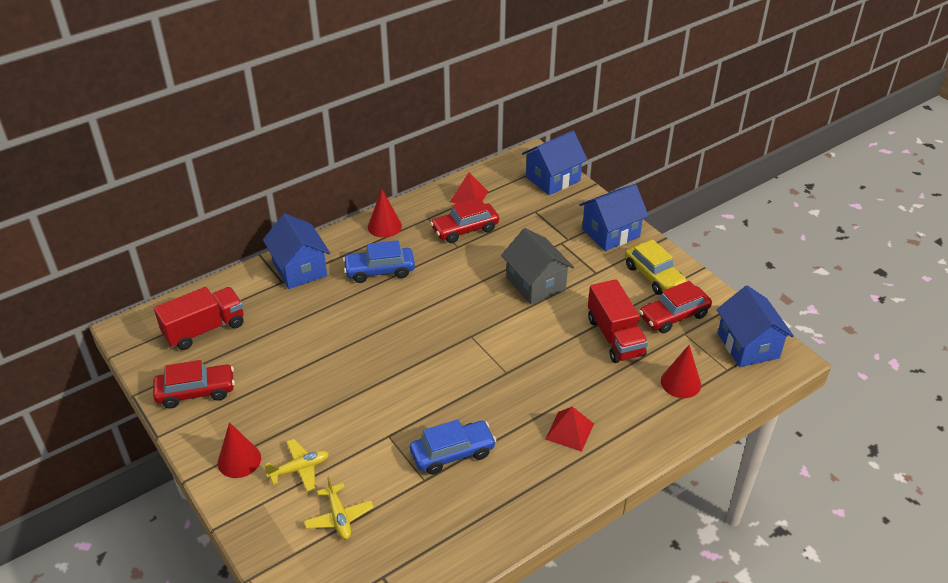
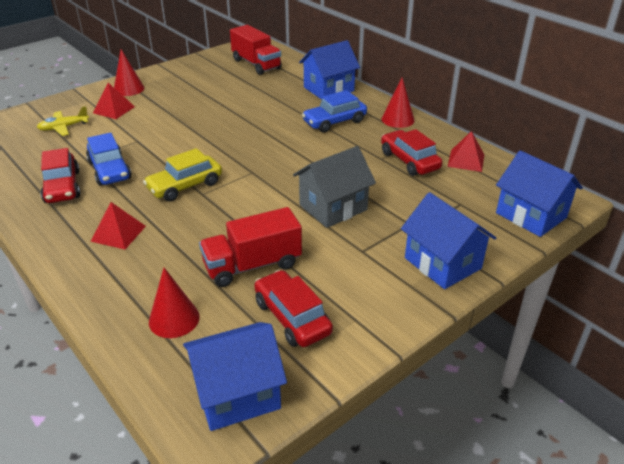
camera: 85 degrees right, 5 degrees down
red car [153,360,235,408] -> red car moved to [41,148,80,203]
yellow plane [265,439,329,491] -> red pyramid [93,83,135,119]
blue car [343,240,415,283] -> blue car turned 105 degrees counterclockwise [302,90,367,133]
yellow car [625,239,687,295] -> yellow car moved to [143,148,222,201]

